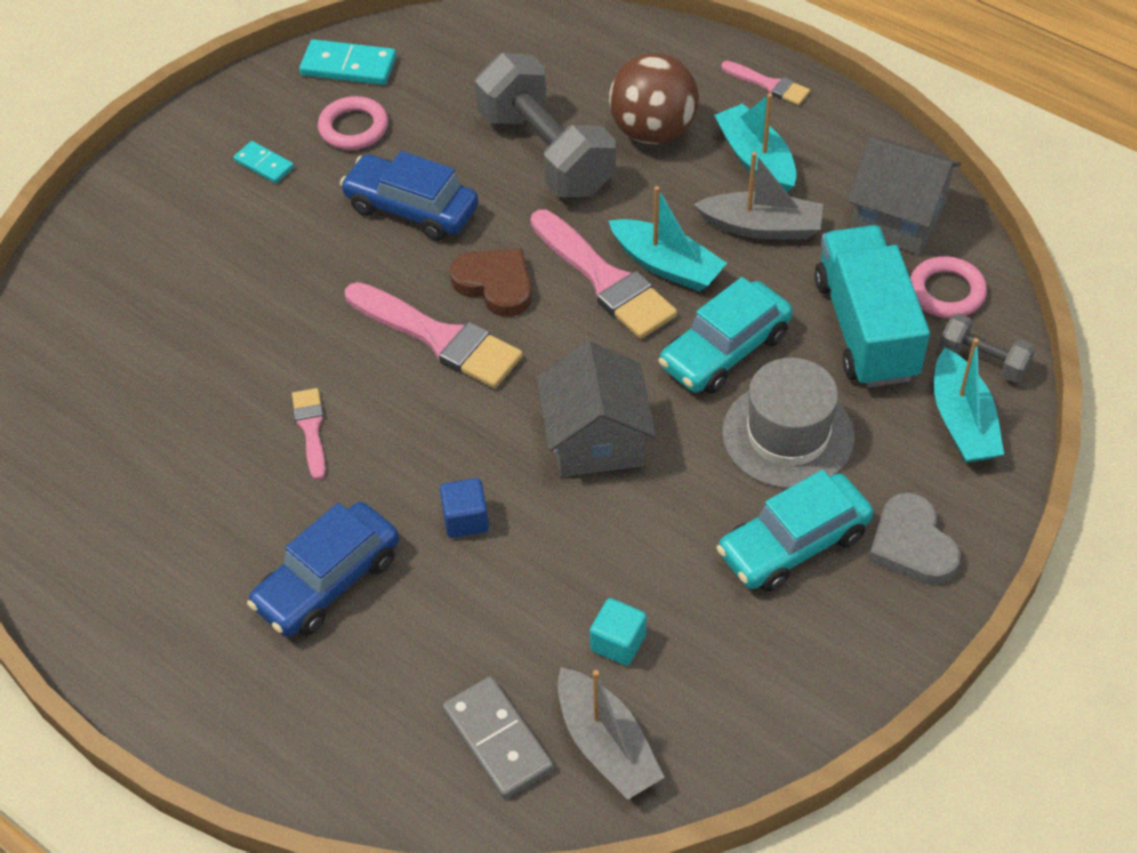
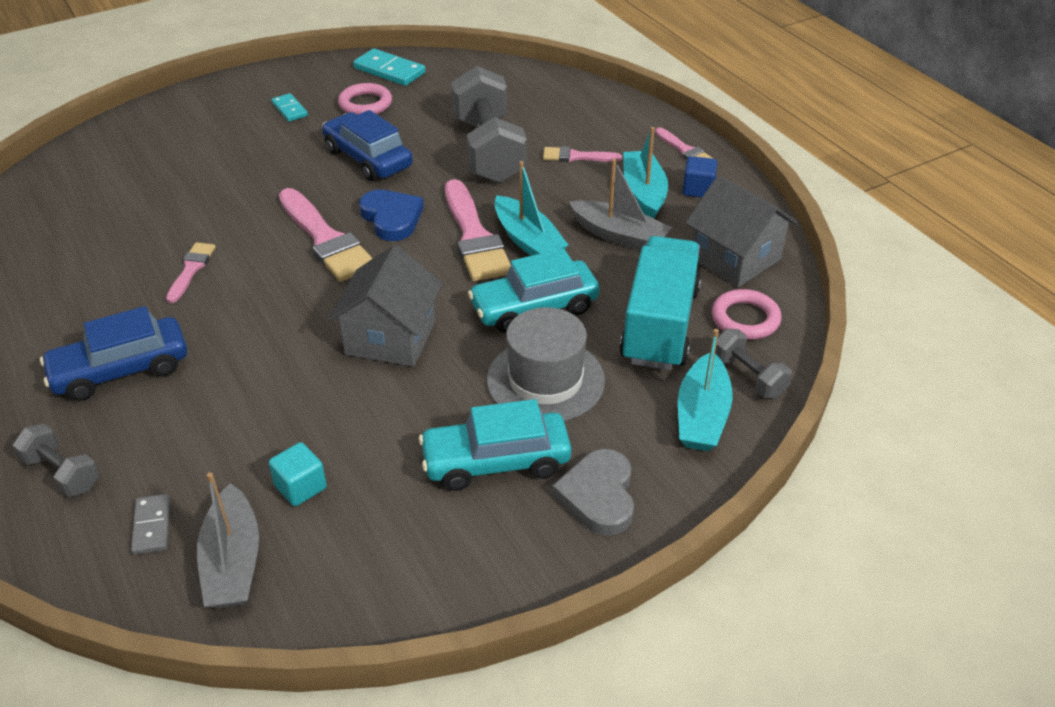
camera: 20 degrees right, 10 degrees down
blue cube [440,478,489,538] -> blue cube moved to [682,156,717,197]
grey domino [443,677,554,799] -> grey domino [131,494,170,555], size x0.61
brown heart [450,248,532,317] -> blue heart [359,190,424,241]
brown ball [609,53,699,144] -> pink brush [543,146,622,162]
none -> grey dumbbell [13,424,99,497]

